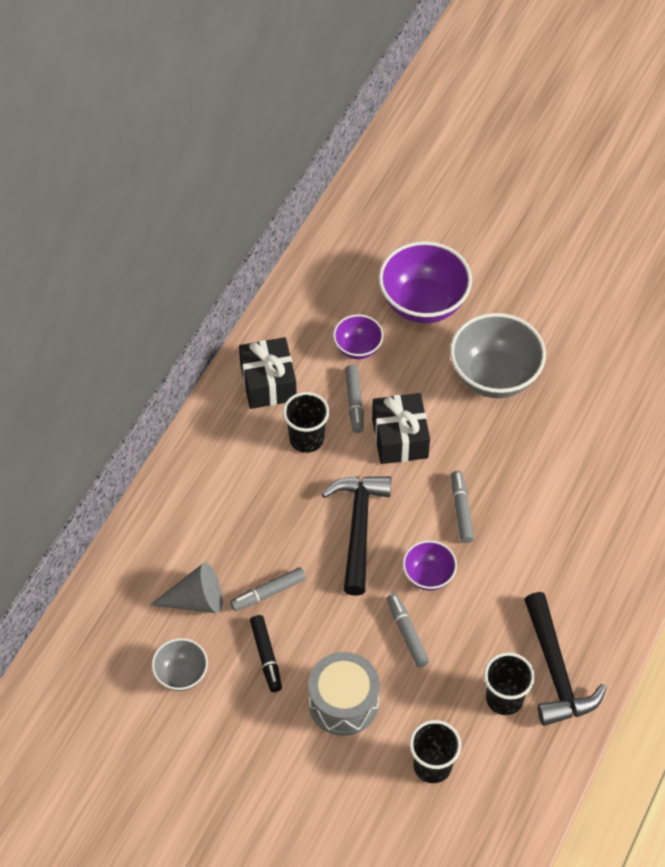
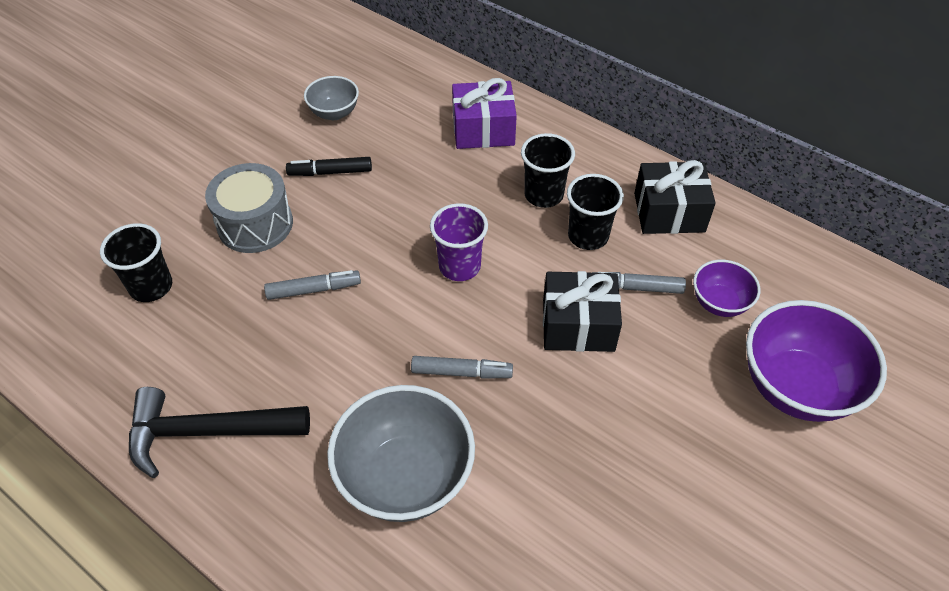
camera: 100 degrees right, 5 degrees down
grey cone [150,562,222,613] -> none
grey marker [230,567,306,611] -> none
black hammer [322,476,391,596] -> purple cup [430,203,488,281]
purple bowl [403,540,457,591] -> none
grey bowl [450,313,546,398] -> grey bowl moved to [327,385,475,522]
black cup [484,652,535,715] -> black cup moved to [521,133,575,208]
none -> purple gift [452,78,517,149]

